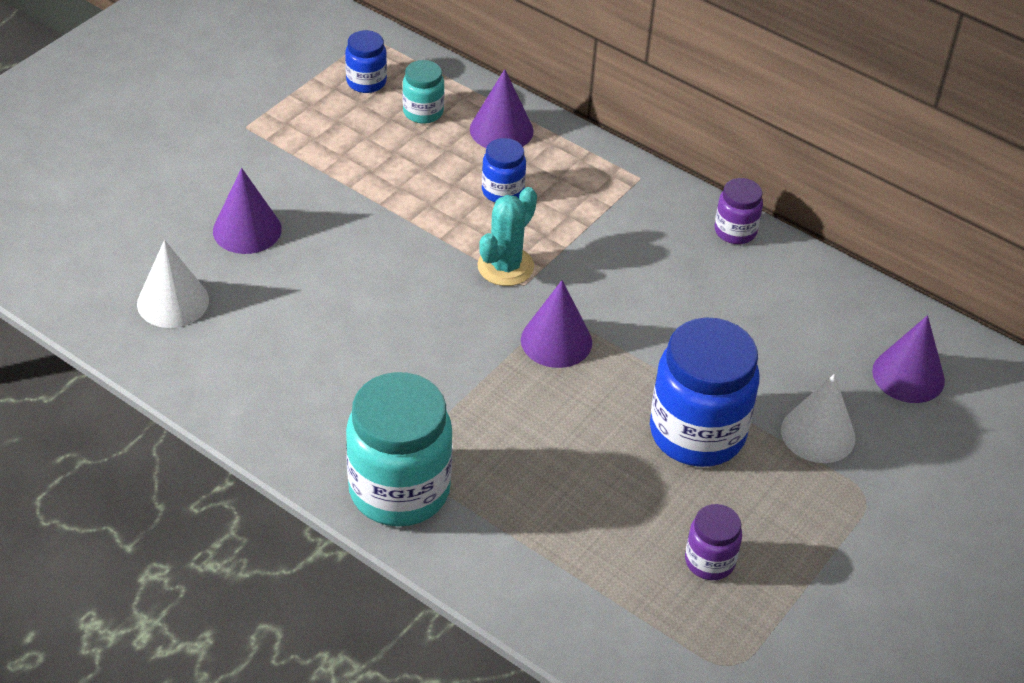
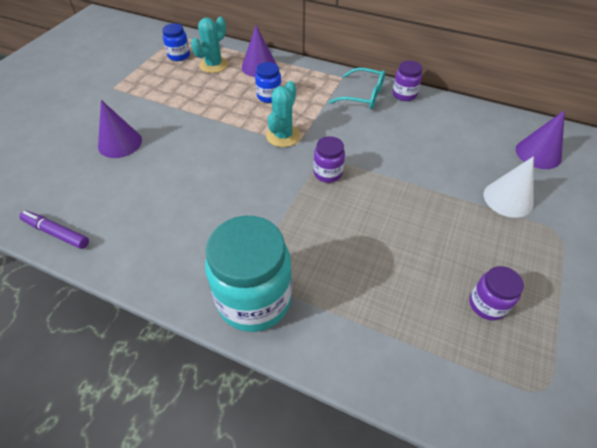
camera: 10 degrees left, 5 degrees up
white cone [137,240,209,328] -> none
turquoise jar [403,60,444,124] -> turquoise cactus [191,17,229,73]
purple cone [521,280,592,368] -> purple jar [313,136,345,183]
blue jar [650,317,760,467] -> none
none -> purple marker [19,211,89,249]
none -> turquoise glasses [329,68,385,109]

